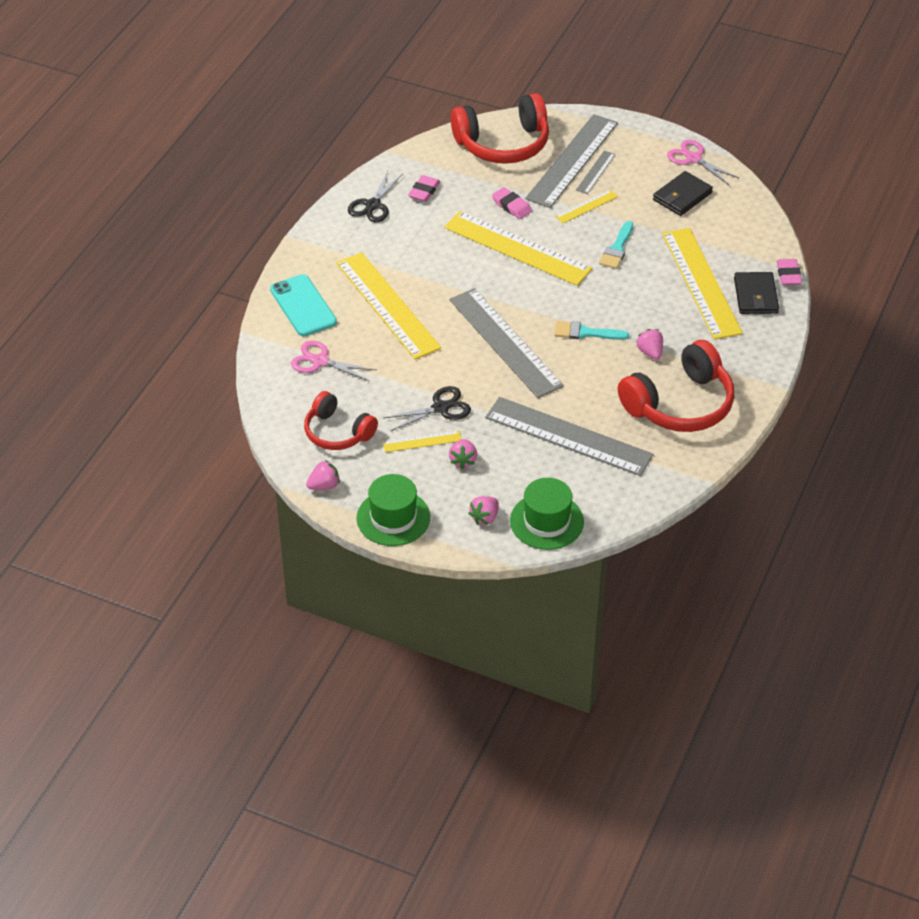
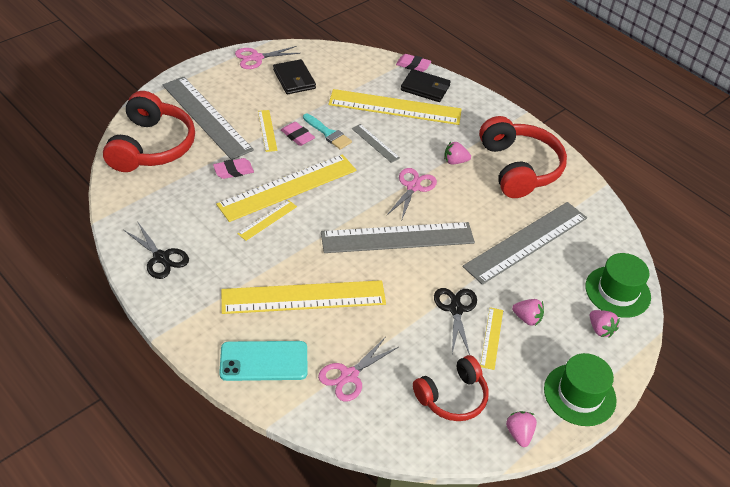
camera: 70 degrees left, 0 degrees up
pink eraser [408,175,440,202] -> pink eraser moved to [281,122,315,146]
turquoise brush [554,321,629,340] -> pink scissors [387,168,437,219]
grey ruler [576,151,616,194] -> grey ruler moved to [352,124,400,163]
none -> yellow ruler [237,200,297,241]

